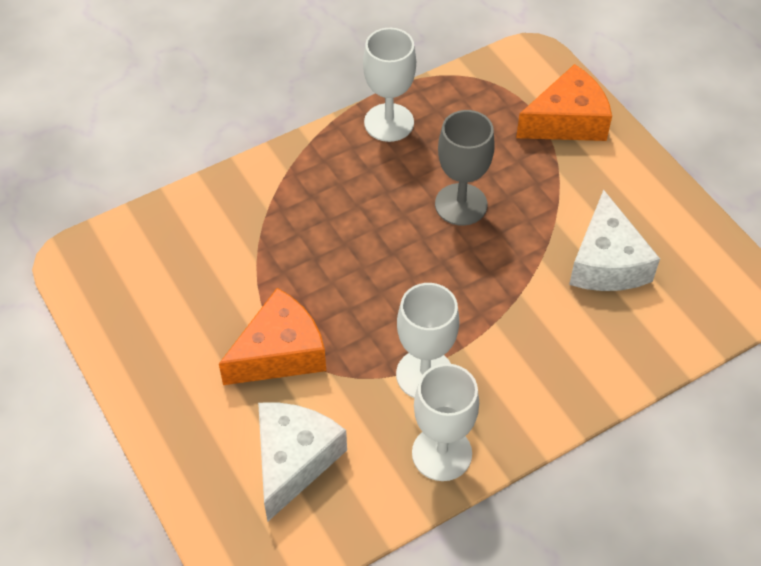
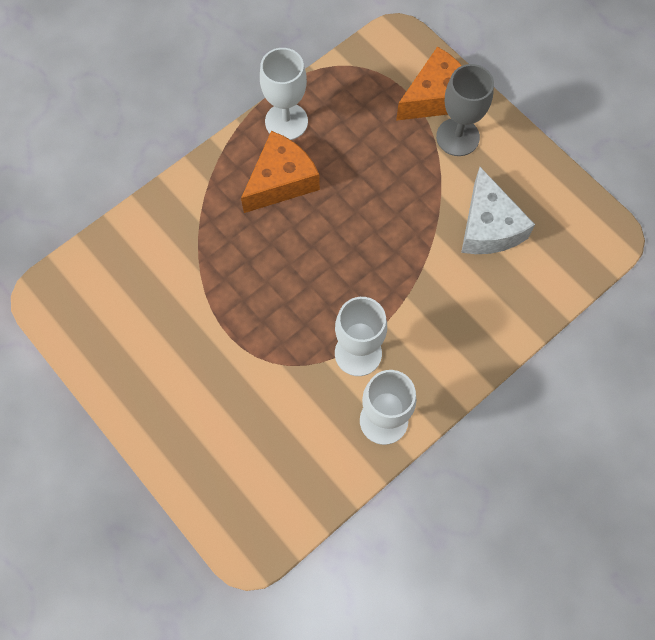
camera: 10 degrees left, 15 degrees up
orange cheese [219,288,326,385] -> orange cheese moved to [241,131,320,213]
white cheese [258,402,347,521] -> none
grey goblet [435,110,495,226] -> grey goblet moved to [436,64,494,156]

